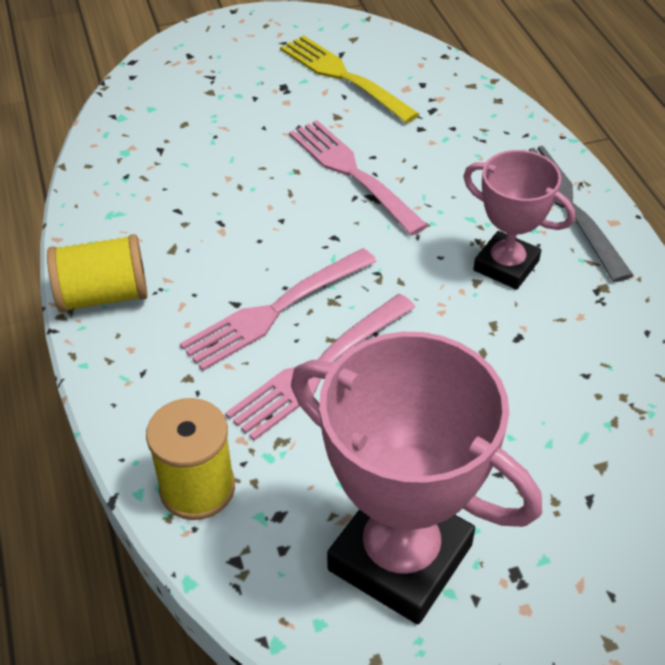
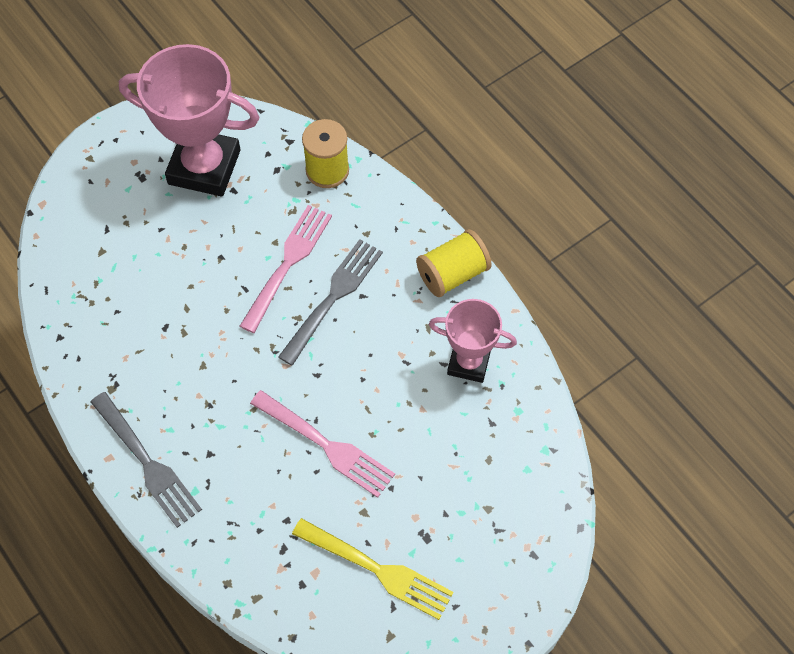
camera: 160 degrees right, 15 degrees up
pink fork [180,248,376,371] -> grey fork [278,239,383,366]
pink trophy [463,150,575,290] -> pink trophy moved to [429,299,517,383]

